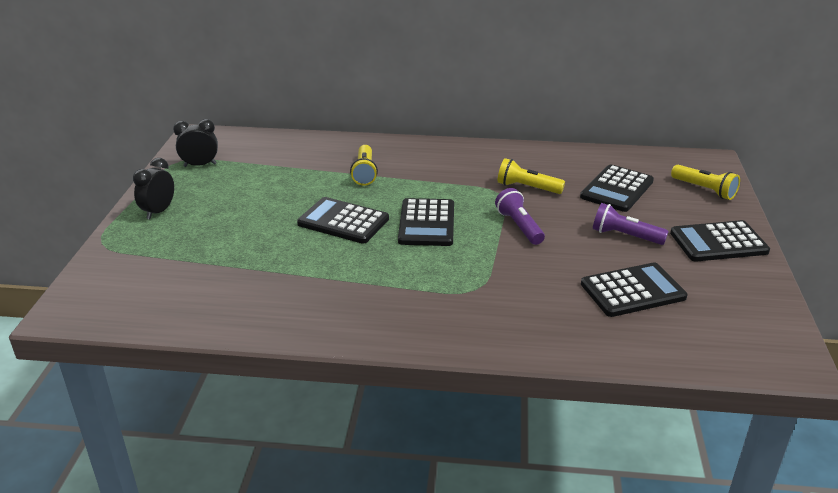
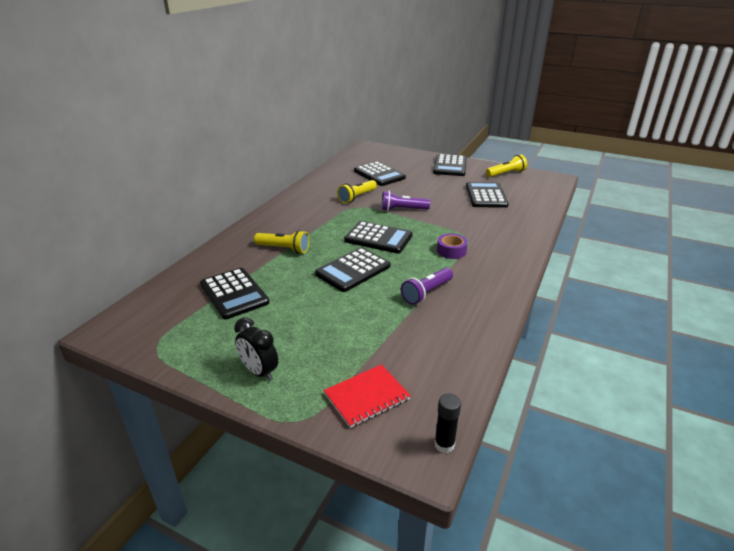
camera: 70 degrees left, 0 degrees up
black clock [173,119,218,167] -> none
purple flashlight [593,203,669,245] -> purple flashlight moved to [401,268,453,305]
yellow flashlight [671,165,740,200] -> yellow flashlight moved to [486,154,527,177]
none -> black calculator [200,268,270,319]
none -> red notebook [324,364,411,428]
none -> black glue stick [434,393,461,453]
none -> purple tape [437,233,468,259]

